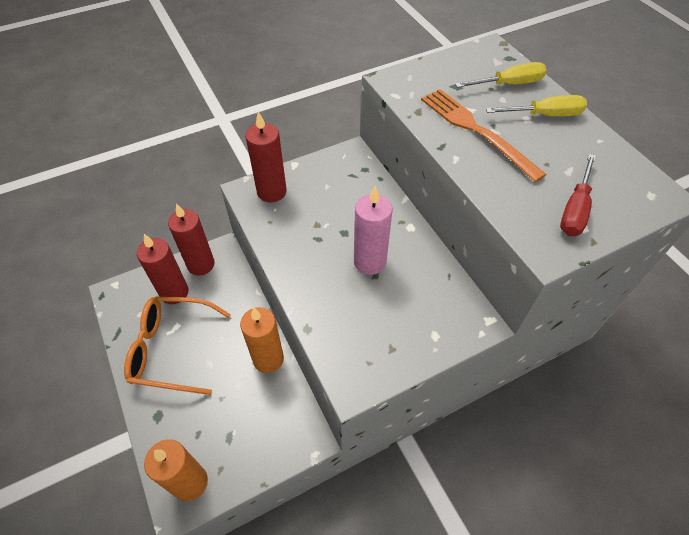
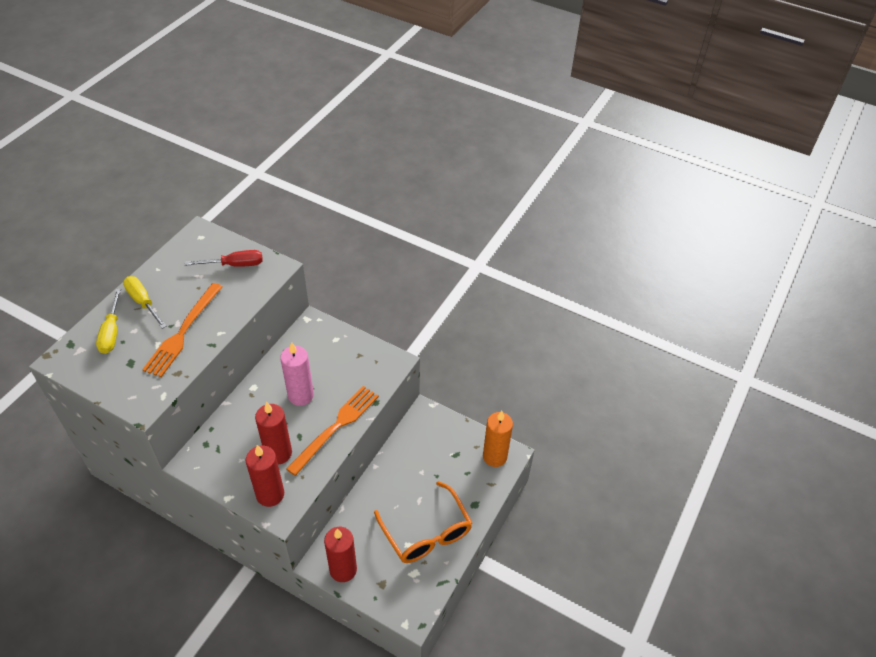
camera: 125 degrees left, 5 degrees down
red candle [137,234,188,304] -> red candle moved to [255,402,292,465]
orange candle [240,307,284,373] -> none
yellow screwdriver [455,62,547,88] -> yellow screwdriver turned 135 degrees counterclockwise [96,289,121,354]
none -> orange fork [286,386,379,476]

